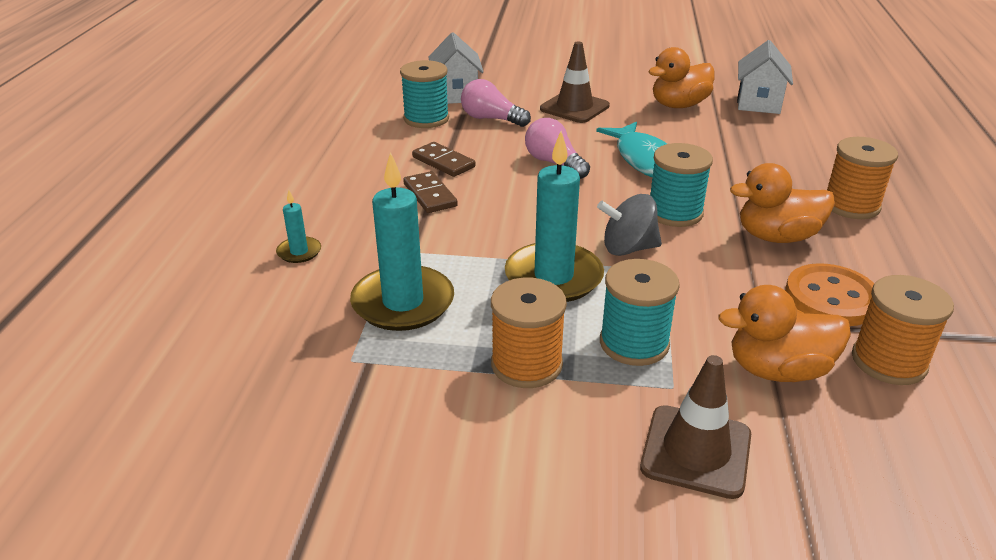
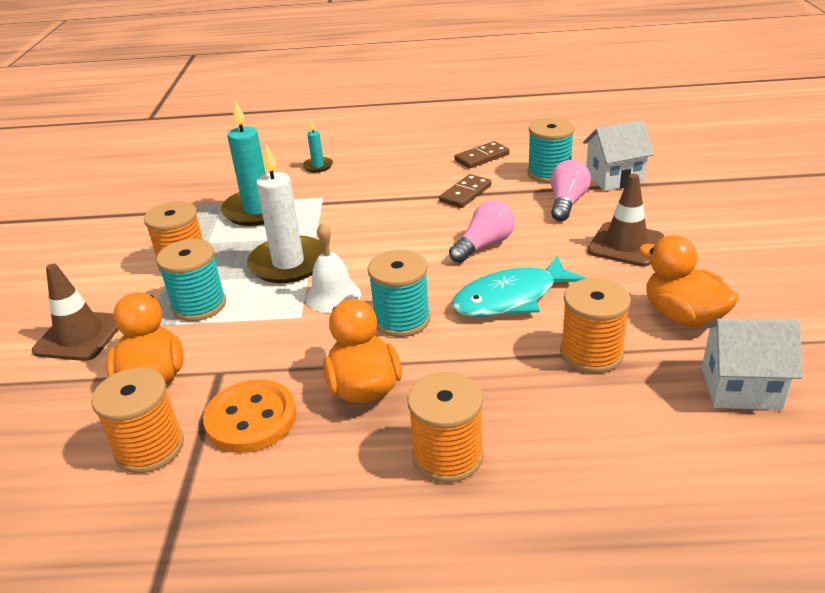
camera: 85 degrees right, 0 degrees up
brown domino [403,171,458,213] -> brown domino moved to [454,141,510,169]
turquoise candle [505,131,604,302] -> white candle [247,144,324,283]
grey spinning top [597,194,662,256] -> white bell [306,223,361,313]
none -> orange spool [560,278,631,373]

